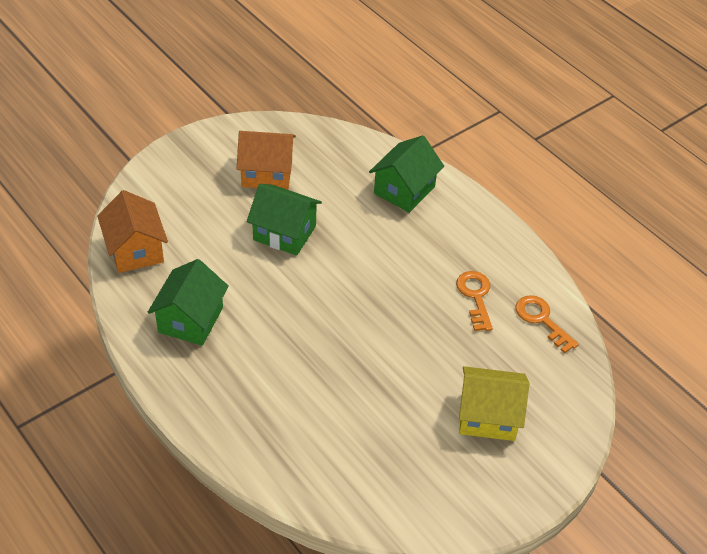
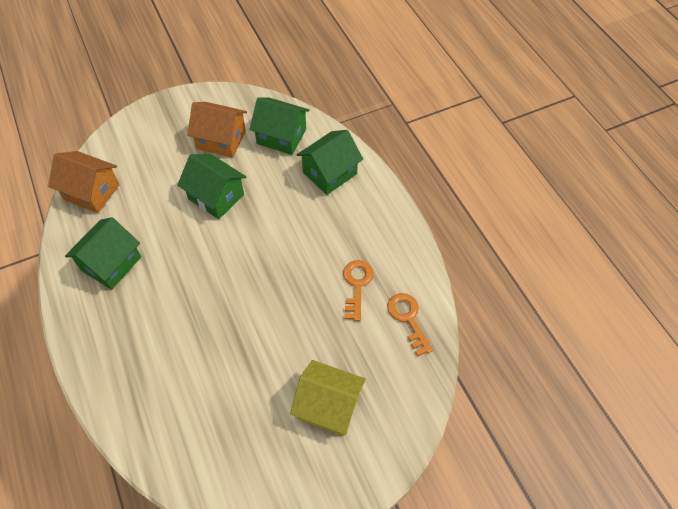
camera: 15 degrees right, 10 degrees up
orange house [97,190,168,273] -> orange house turned 60 degrees counterclockwise [48,151,120,213]
none -> green house [250,97,310,155]

